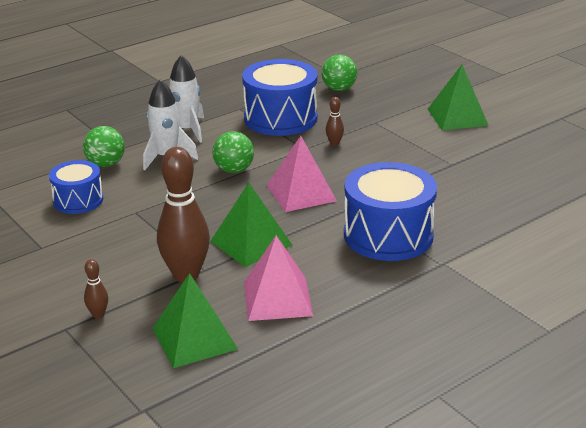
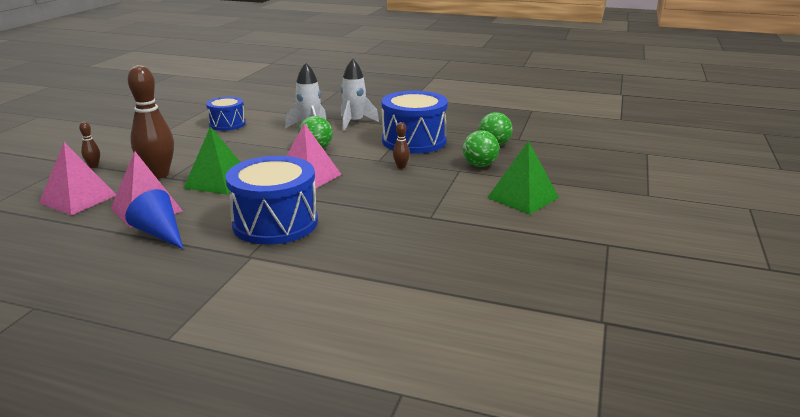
camera: 55 degrees right, 5 degrees down
green ball [83,126,125,167] -> green ball moved to [463,130,499,167]
green pyramid [152,273,238,368] -> pink pyramid [39,142,116,215]
none -> blue cone [125,189,183,249]

